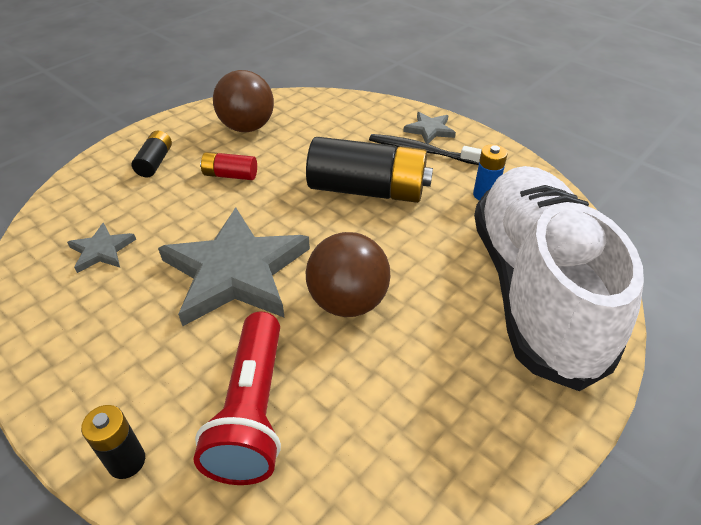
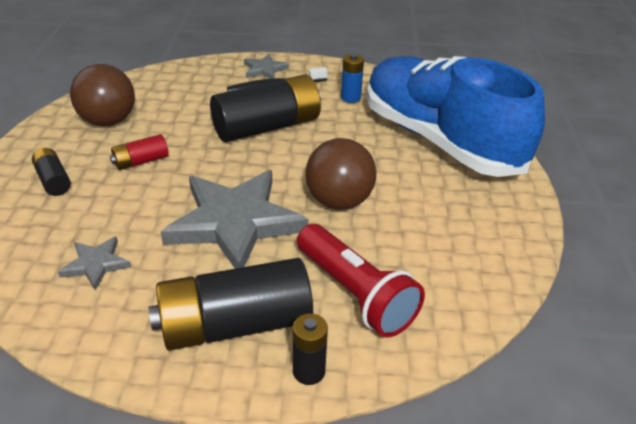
camera: 40 degrees left, 5 degrees down
white shoe [474,166,644,391] -> blue shoe [367,56,545,177]
none -> black battery [149,258,313,351]

